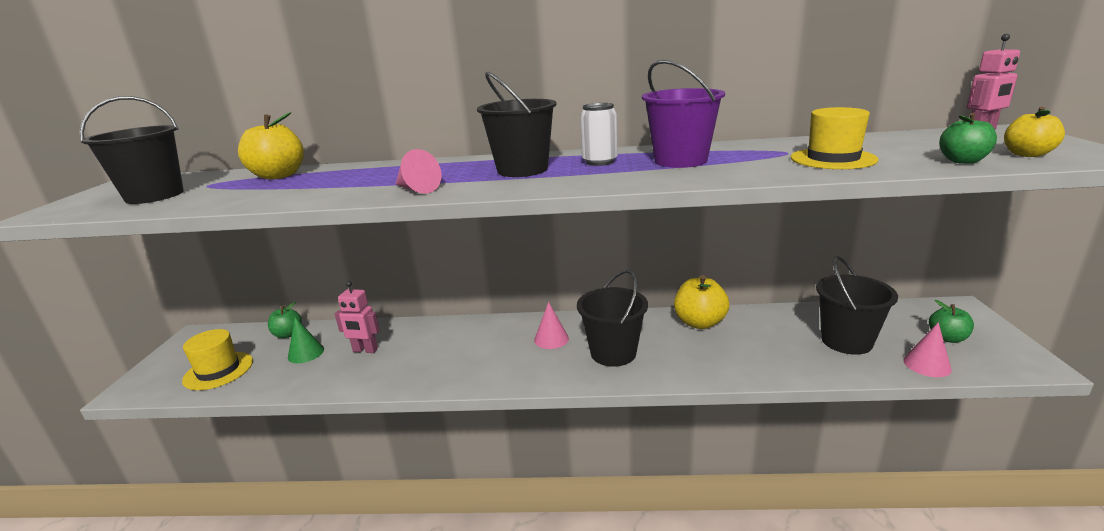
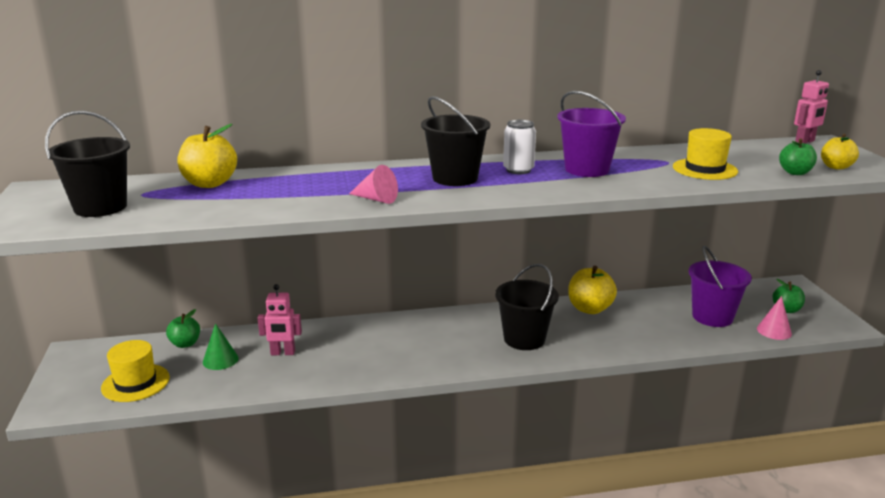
camera: 15 degrees left, 0 degrees up
pink cone [534,302,569,349] -> none
black bucket [816,256,898,355] -> purple bucket [688,246,752,327]

